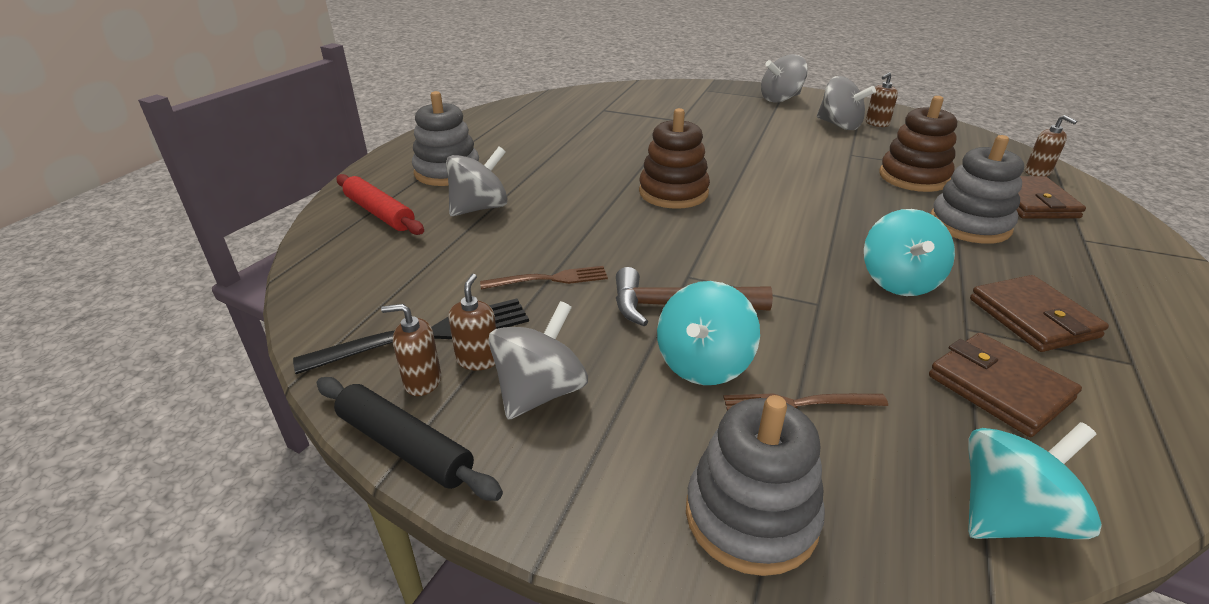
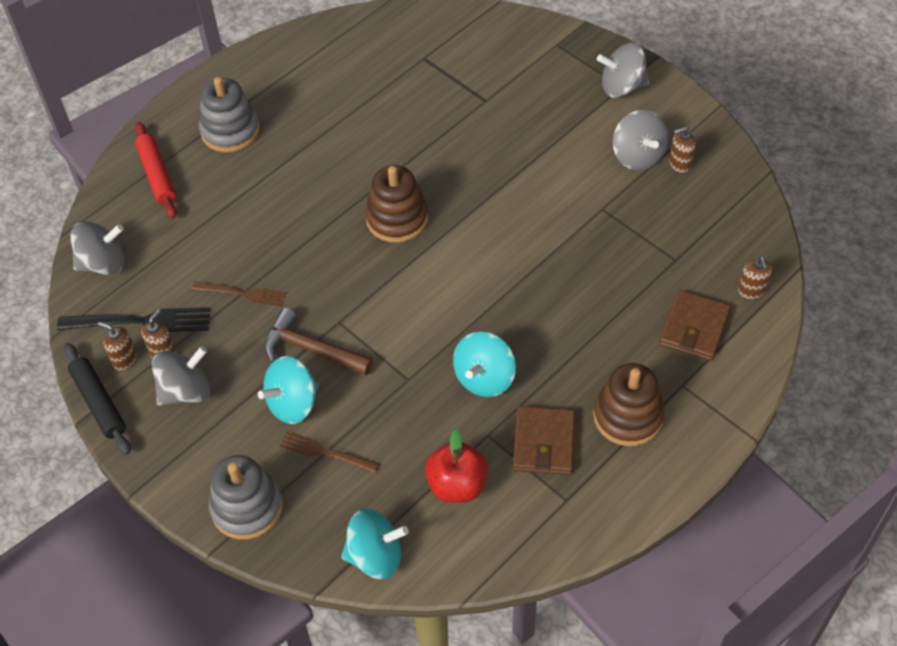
camera: 25 degrees right, 20 degrees up
grey spinning top [446,147,508,216] -> grey spinning top moved to [70,221,125,275]
brown stacking toy [879,96,957,192] -> brown stacking toy moved to [593,363,665,446]
brown wallet [929,333,1082,437] -> red apple [425,429,488,503]
grey stacking toy [930,135,1024,244] -> none

